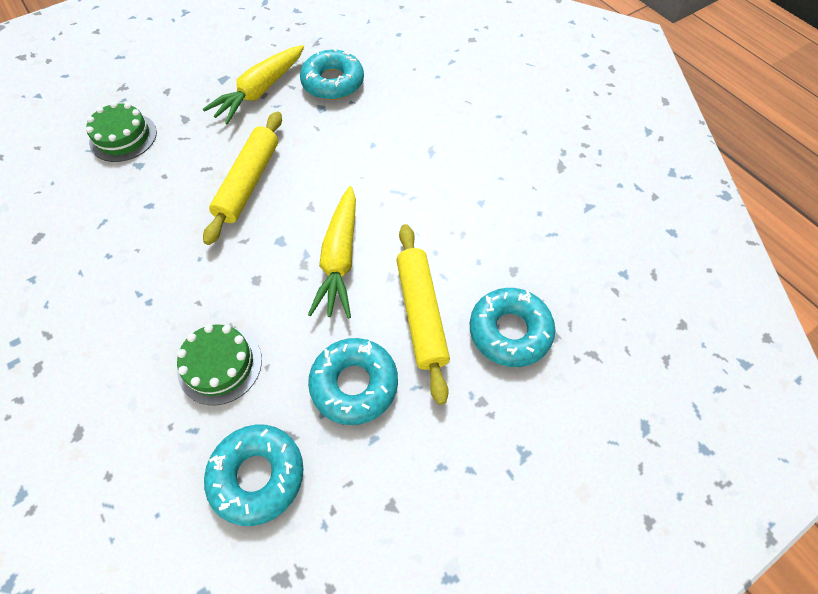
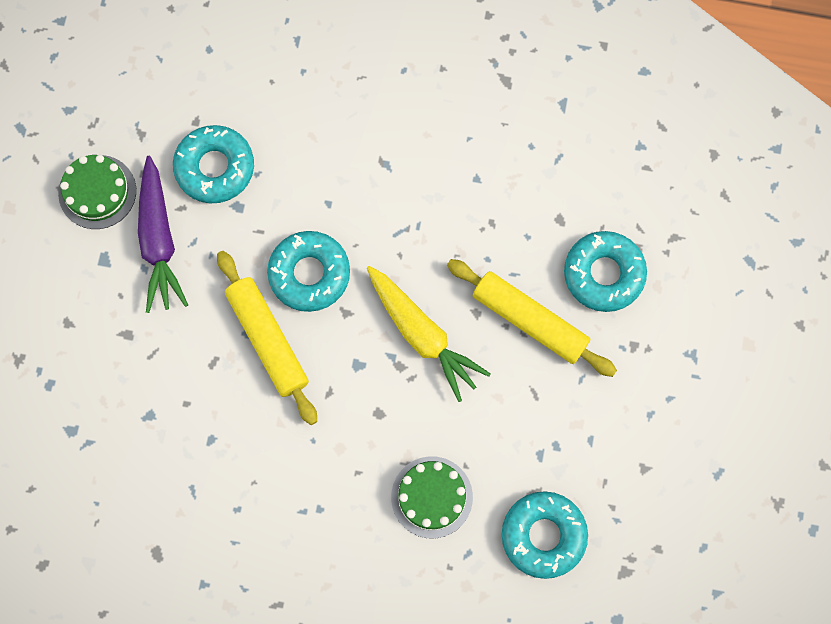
camera: 45 degrees left, 15 degrees up
green cake [86,102,157,162] -> green cake moved to [58,155,136,229]
yellow carrot [203,45,304,125] -> purple carrot [138,156,188,313]
turquoise donut [308,338,398,425] -> turquoise donut moved to [267,231,350,312]

